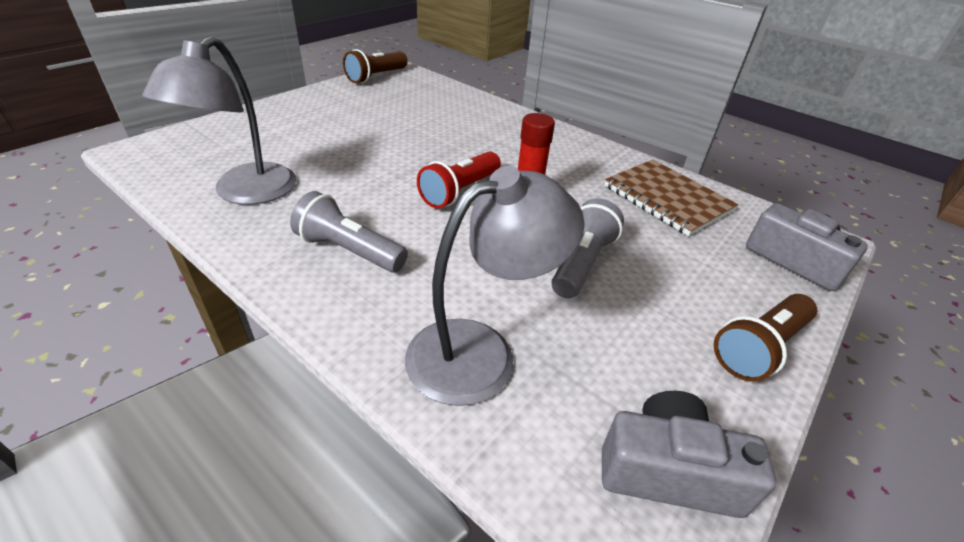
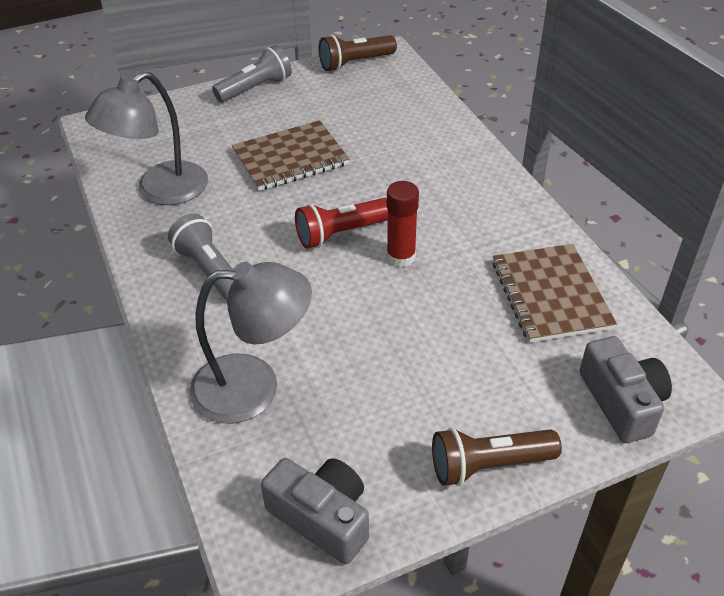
camera: 30 degrees right, 5 degrees up
grey flashlight [552,198,624,298] -> grey flashlight moved to [212,45,292,102]
none -> brown notebook [232,120,349,191]

